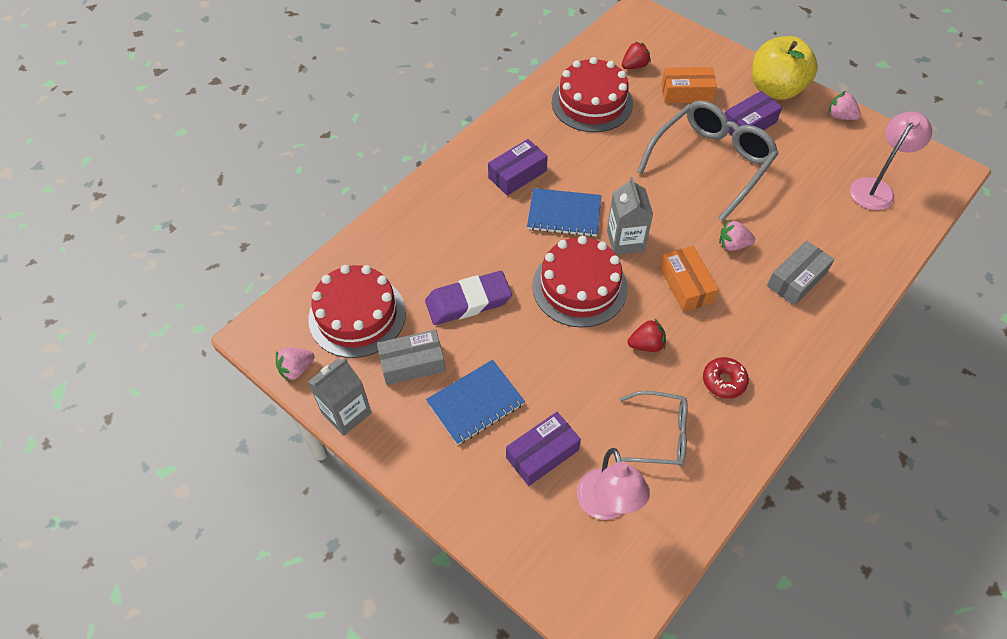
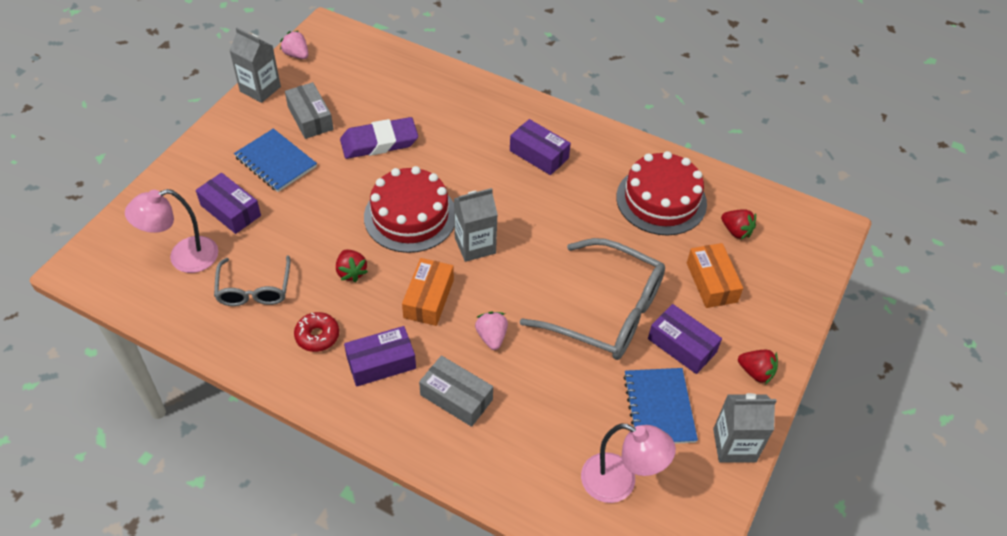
camera: 75 degrees right, 5 degrees down
red cake [308,265,406,358] -> none
purple eraser [425,271,512,325] -> purple eraser turned 75 degrees counterclockwise [340,117,418,159]
blue notebook [527,188,601,237] -> blue notebook moved to [623,368,698,444]
orange box [660,246,719,312] -> orange box turned 45 degrees counterclockwise [402,258,454,326]
yellow apple [752,36,818,100] -> red strawberry [738,350,778,384]
pink strawberry [829,91,861,120] -> grey carton [713,393,776,463]
none -> purple box [344,326,416,387]

